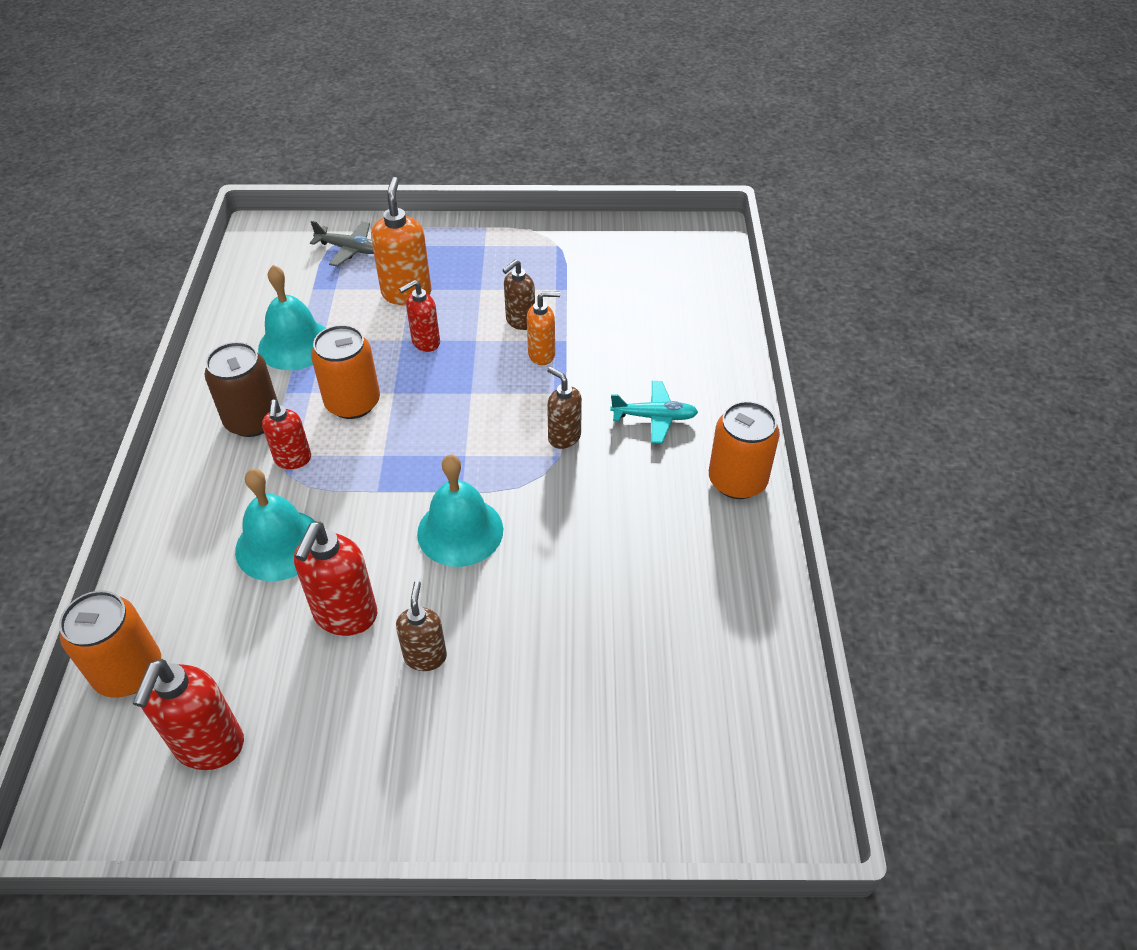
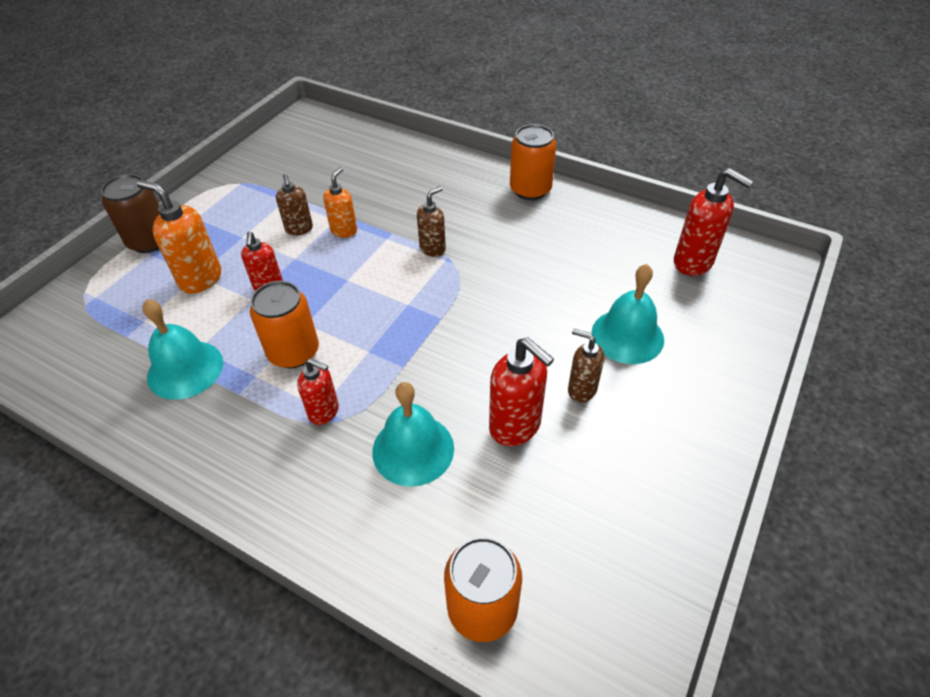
camera: 60 degrees left, 0 degrees up
red soap dispenser [133,659,244,770] -> red soap dispenser moved to [674,168,754,276]
brown can [205,342,278,437] -> brown can moved to [101,174,160,253]
grey plane [310,221,374,267] -> none
turquoise bell [417,454,503,567] -> turquoise bell moved to [591,264,664,364]
brown soap dispenser [547,367,582,449] -> brown soap dispenser turned 150 degrees clockwise [417,186,446,257]
turquoise plane [610,381,698,444] -> none

